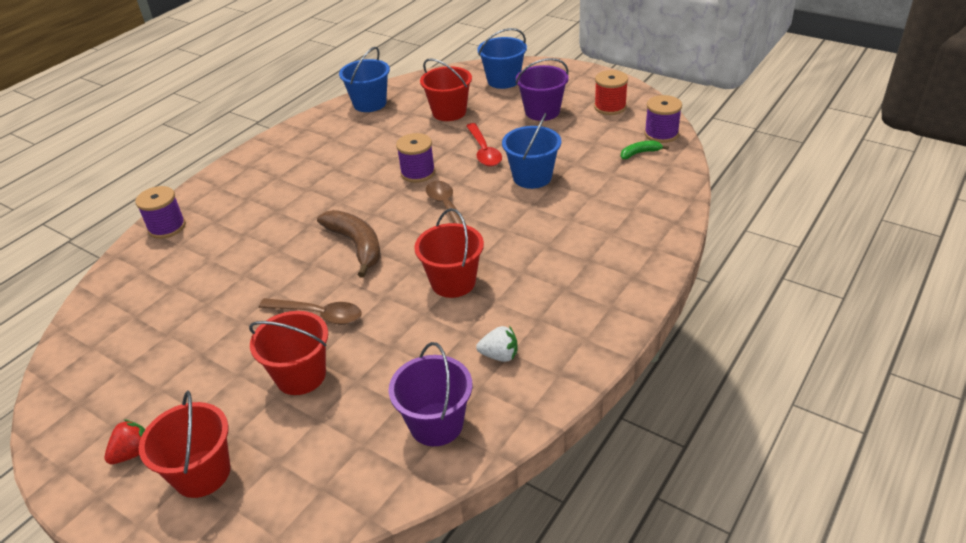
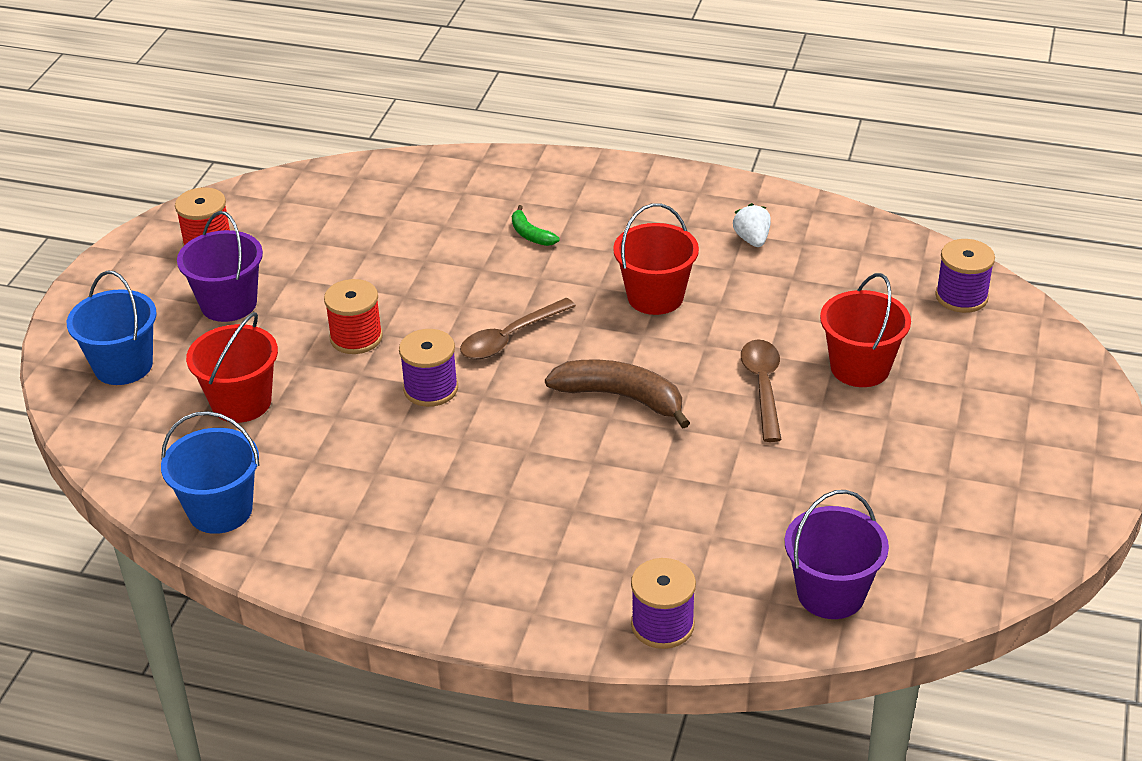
camera: 110 degrees left, 0 degrees up
red strawberry [104,419,145,464] -> none
red bucket [139,391,230,498] -> none
brown banana [317,210,381,278] -> brown banana turned 75 degrees clockwise [545,359,690,428]
purple bucket [389,342,472,446] -> purple bucket moved to [785,490,889,619]
red spoon [466,123,502,167] -> red spool [324,279,383,354]
blue bucket [502,113,561,189] -> none
green banana [621,141,669,159] -> green banana moved to [512,205,559,246]
purple spool [644,95,682,143] -> purple spool moved to [935,239,995,313]

